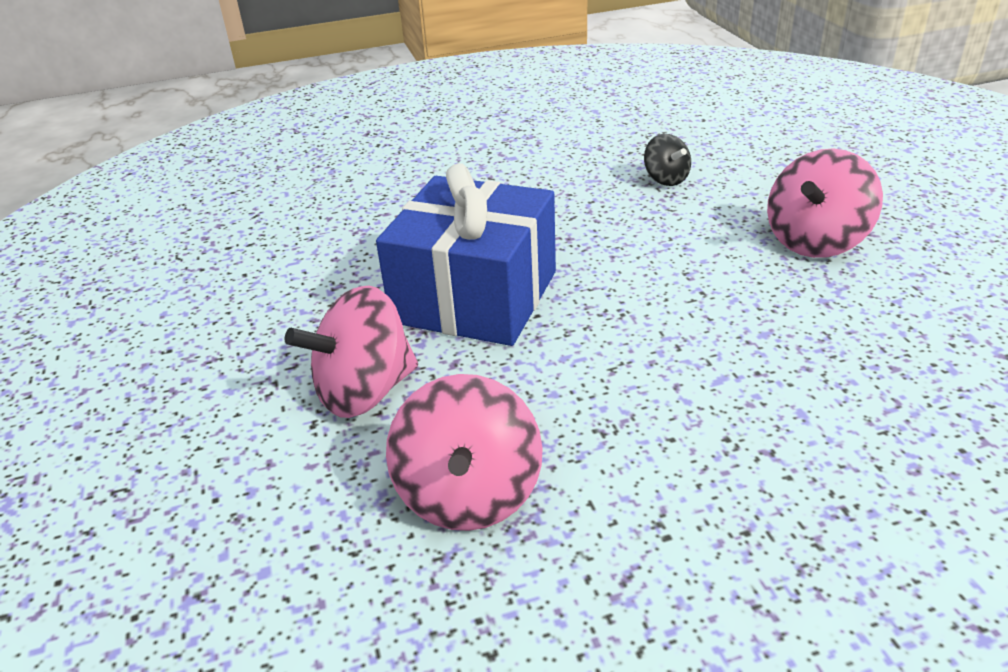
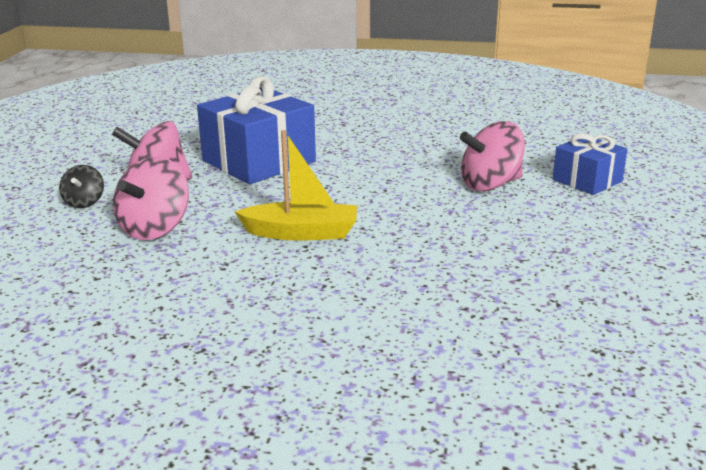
camera: 25 degrees right, 10 degrees down
black spinning top [644,134,691,186] -> black spinning top moved to [59,165,104,208]
none -> yellow boat [235,130,357,240]
none -> blue gift [553,133,628,195]

